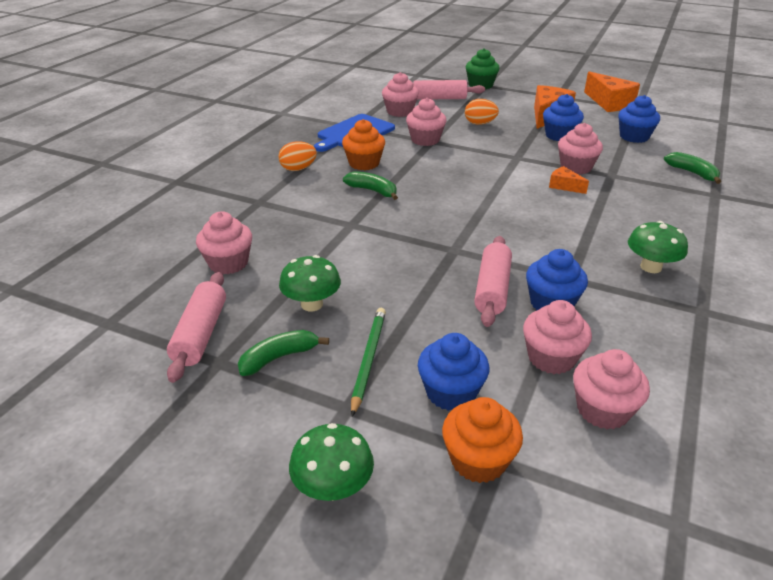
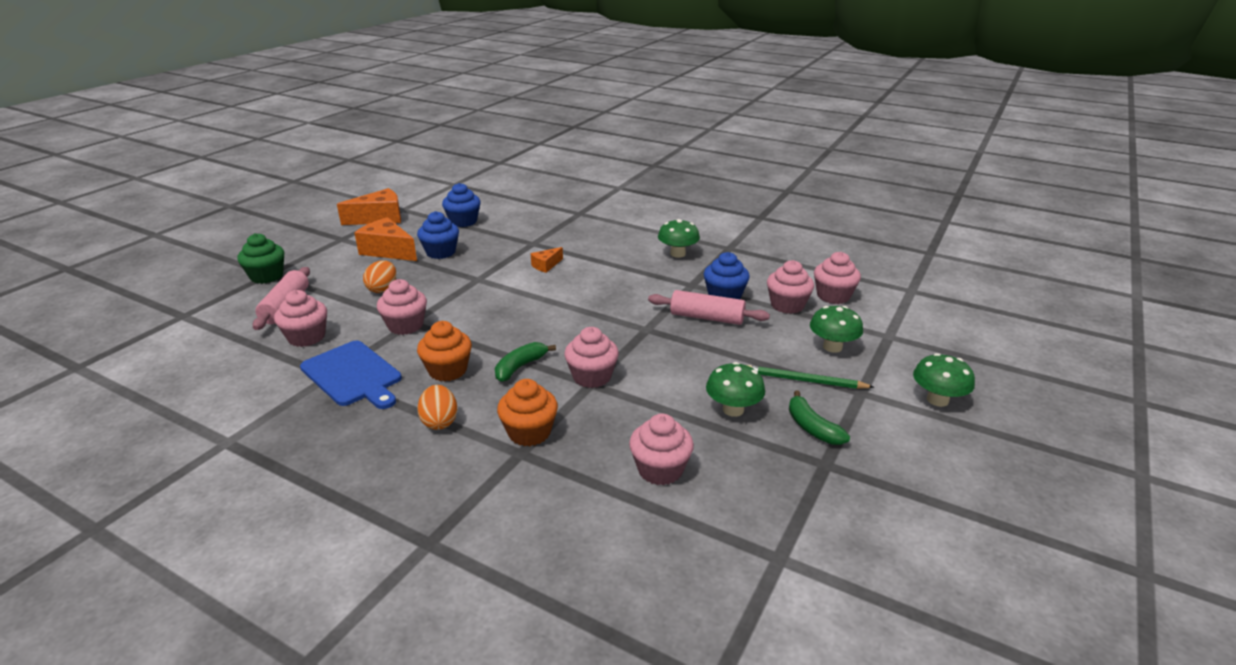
camera: 85 degrees left, 5 degrees down
pink rolling pin [167,272,226,383] -> none
blue cupcake [418,333,489,411] -> green mushroom [810,306,863,353]
orange cupcake [442,397,523,483] -> orange cupcake moved to [497,379,558,446]
pink cupcake [558,123,603,174] -> pink cupcake moved to [564,327,619,388]
green banana [664,152,721,184] -> none

